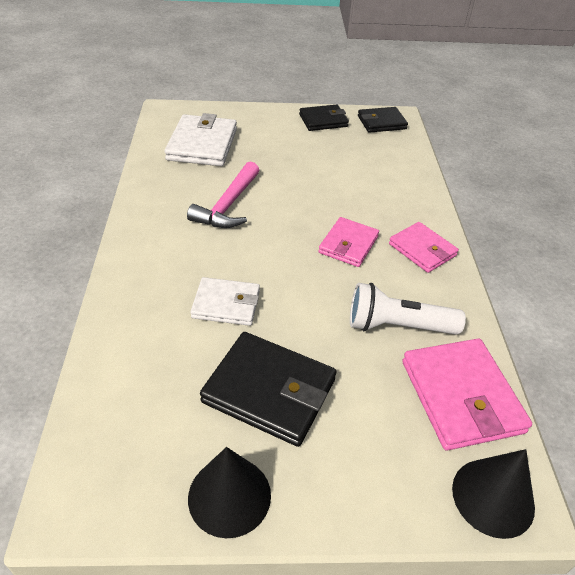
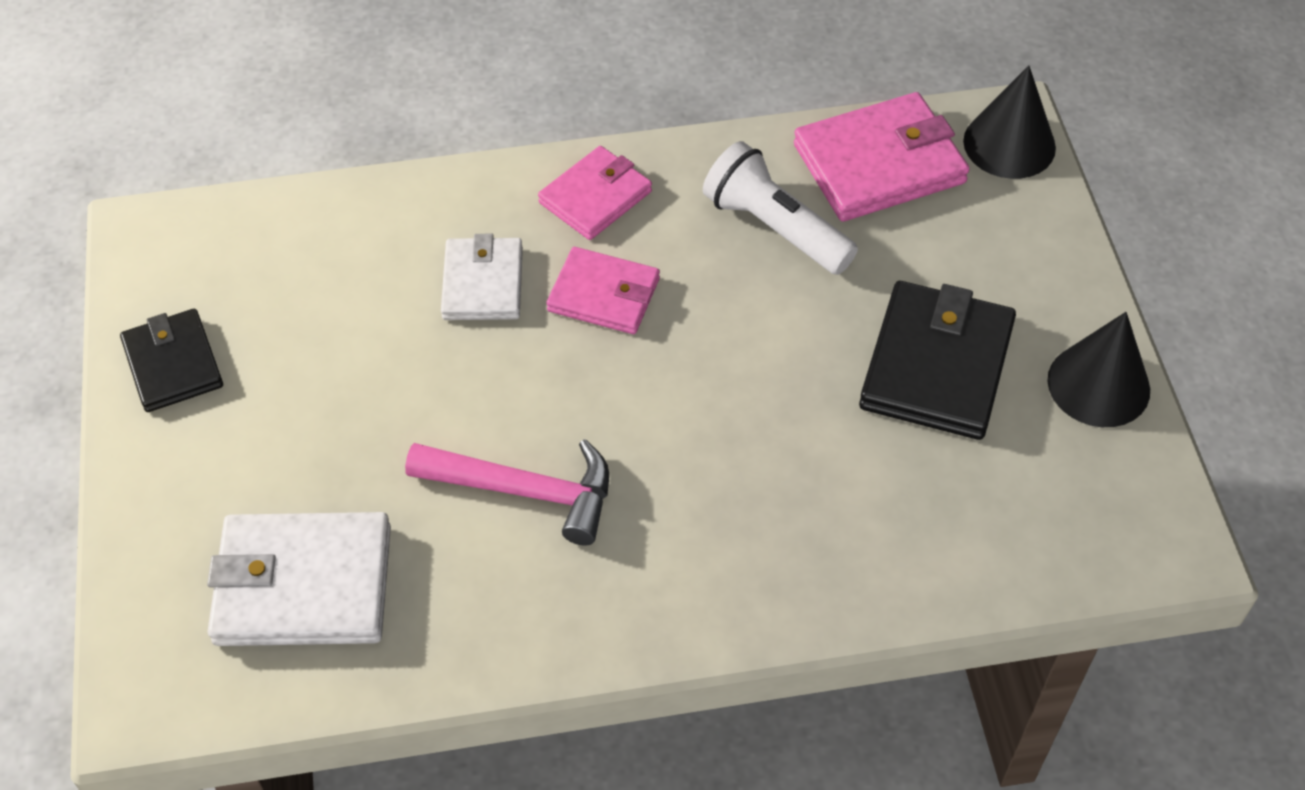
camera: 95 degrees left, 10 degrees up
white wallet [190,277,260,326] -> white wallet moved to [441,234,523,320]
white flashlight [350,283,466,335] -> white flashlight turned 135 degrees clockwise [703,141,858,275]
black wallet [358,107,408,133] -> none

